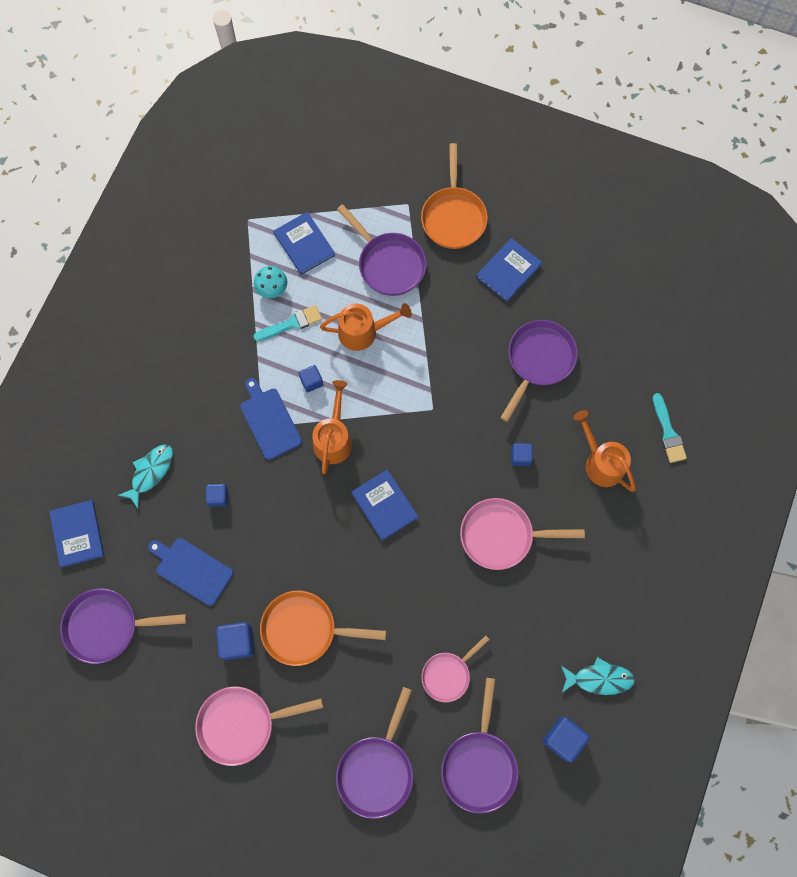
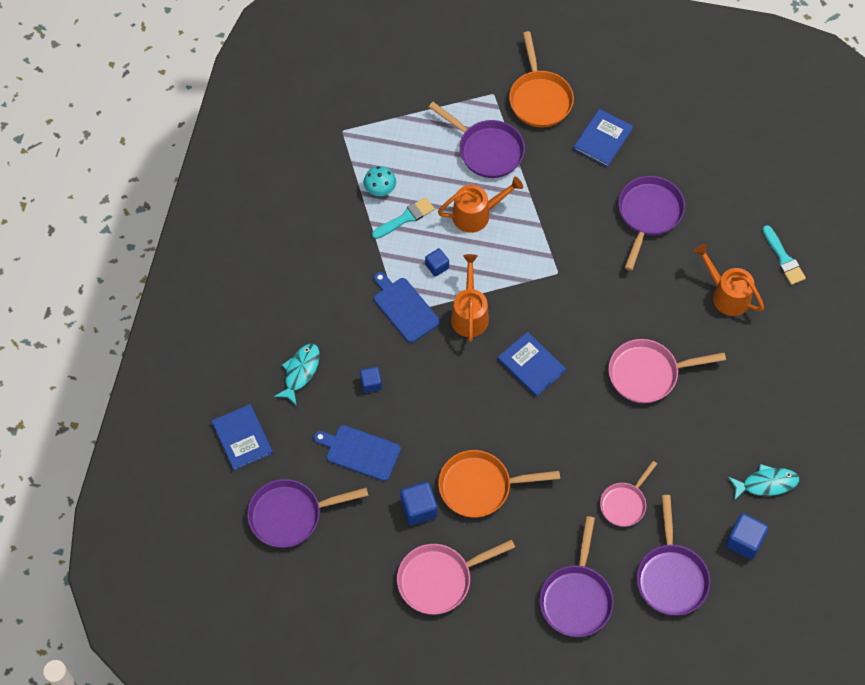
camera: 10 degrees left, 10 degrees down
blue book [273,212,335,275] -> none
blue cube [511,443,533,466] -> none

